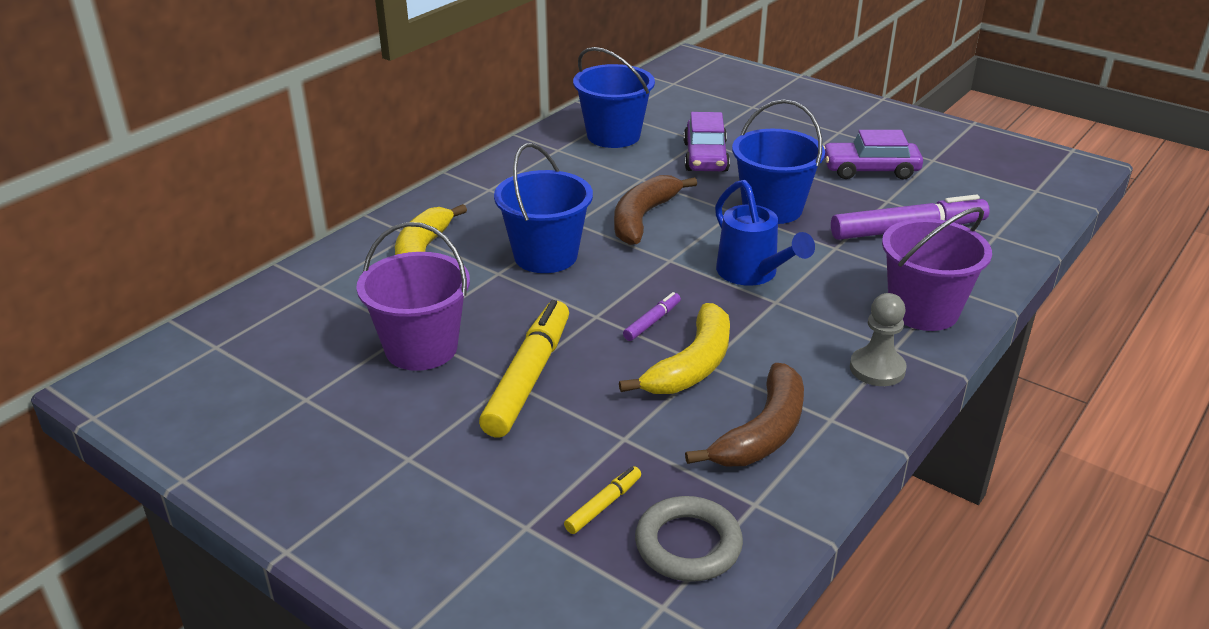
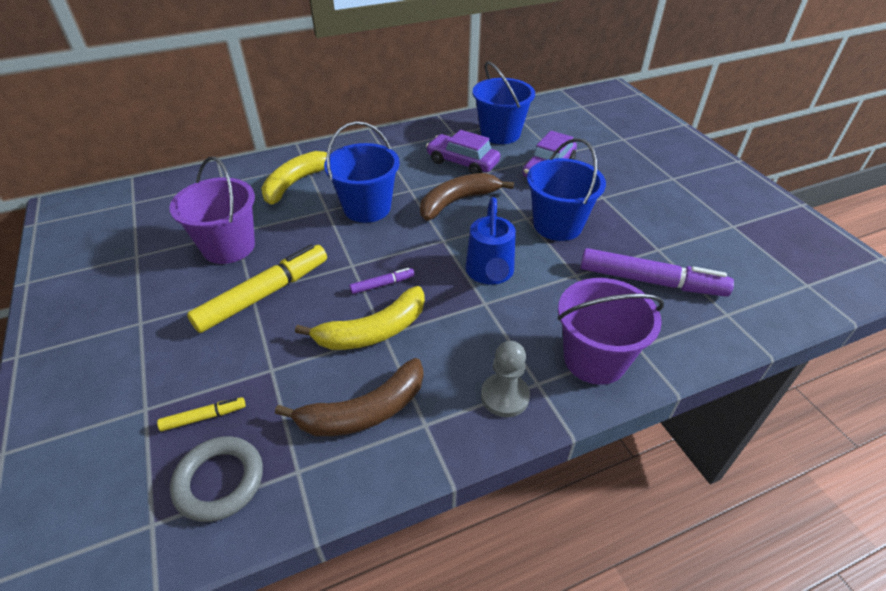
camera: 30 degrees right, 10 degrees up
purple car [823,130,923,179] -> purple car moved to [426,130,500,174]

